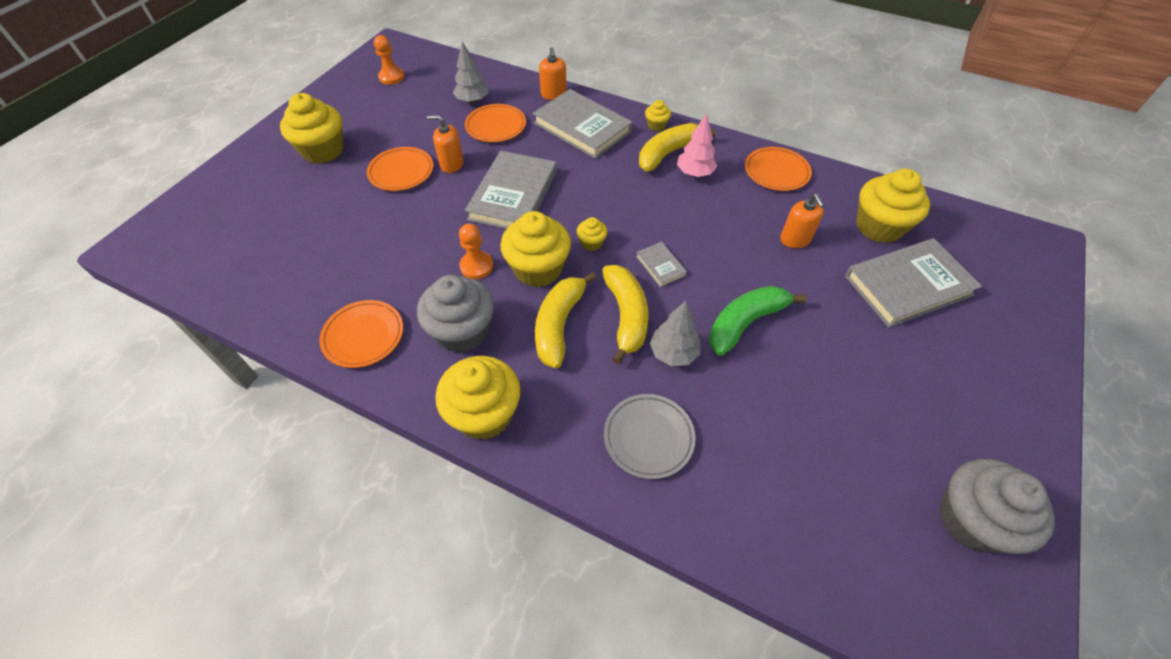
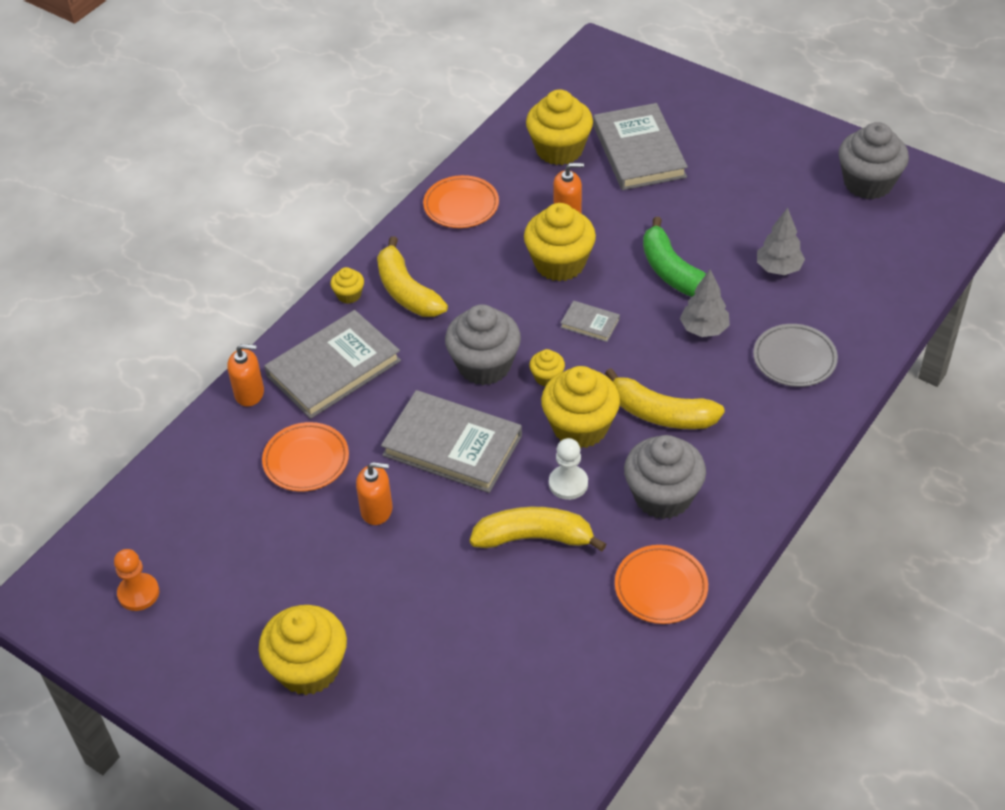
camera: 80 degrees left, 5 degrees down
orange plate [367,147,433,191] -> none
orange soap dispenser [427,115,464,173] -> orange soap dispenser turned 105 degrees counterclockwise [356,462,392,525]
yellow cupcake [435,356,521,440] -> yellow cupcake moved to [524,203,596,281]
grey tree [453,41,489,103] -> grey tree moved to [757,208,805,275]
orange pawn [459,224,493,279] -> white pawn [549,438,588,500]
yellow banana [602,265,649,365] -> yellow banana moved to [470,507,606,551]
grey book [636,242,687,287] -> grey book turned 45 degrees clockwise [561,301,620,342]
pink tree [677,114,717,177] -> none
none -> grey cupcake [445,304,521,385]

